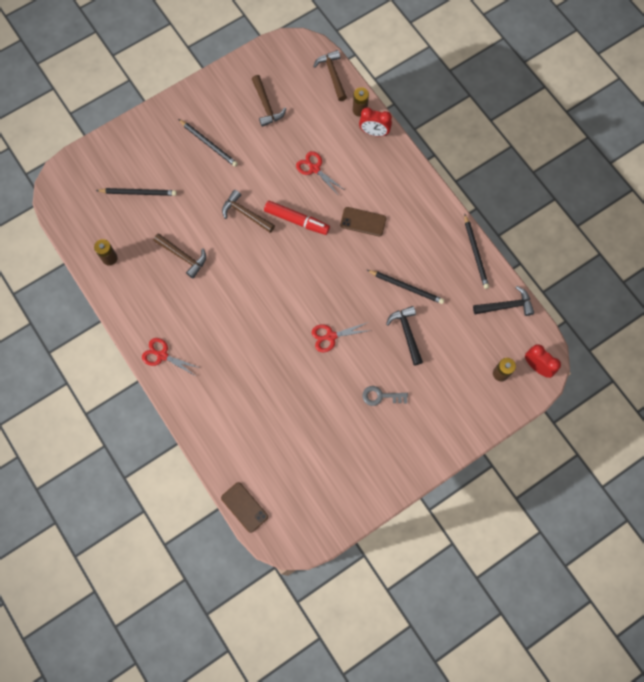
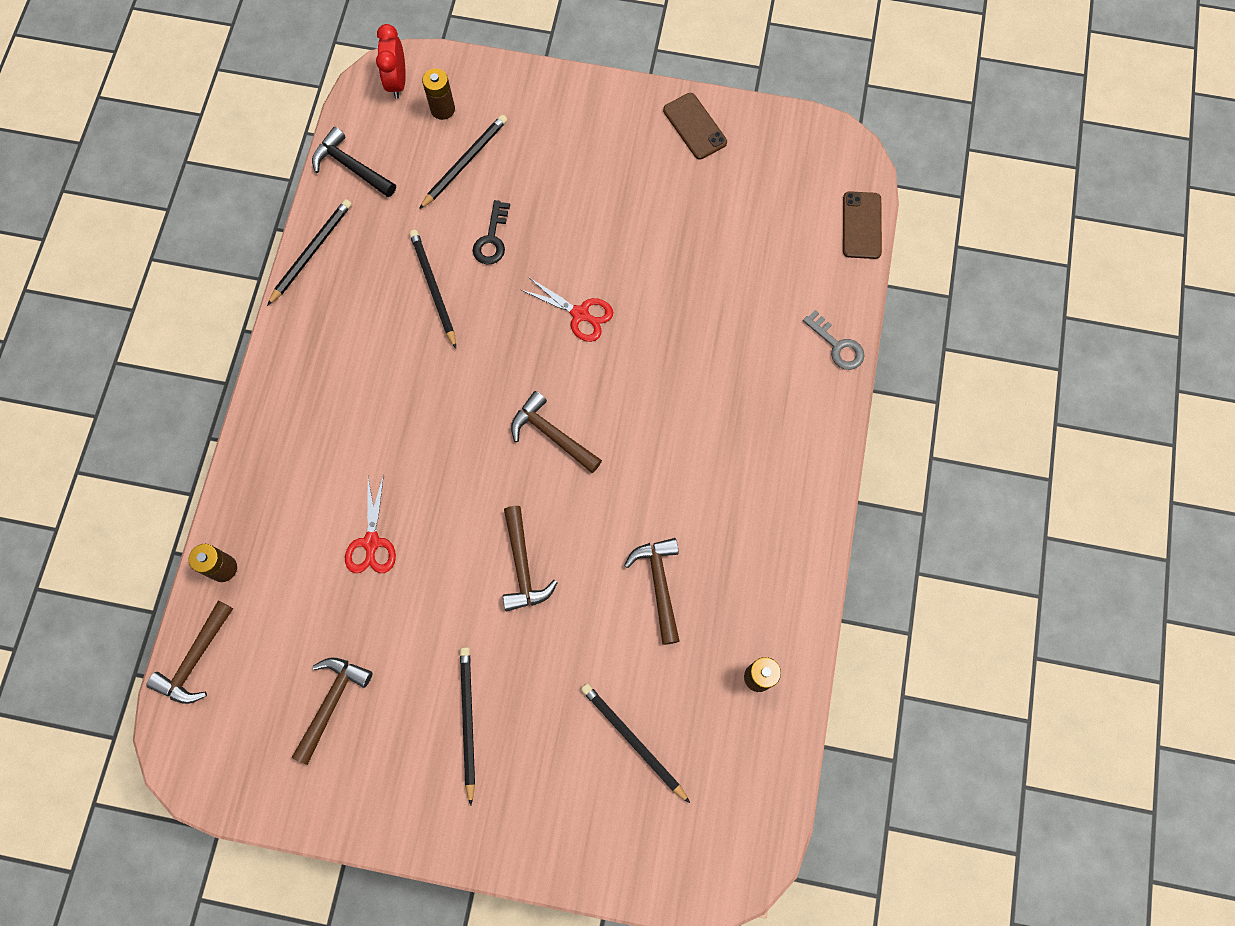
camera: 135 degrees left, 0 degrees up
red scissors [142,338,199,375] -> none
red marker [264,201,330,235] -> none
brown phone [340,207,386,236] -> brown phone moved to [663,93,727,160]
red clock [359,107,392,137] -> none
grey key [362,386,408,406] -> grey key moved to [803,310,865,370]
black hammer [386,306,423,366] -> black key [473,200,510,265]
none -> black pencil [419,115,507,209]
none -> brown hammer [511,391,602,473]

